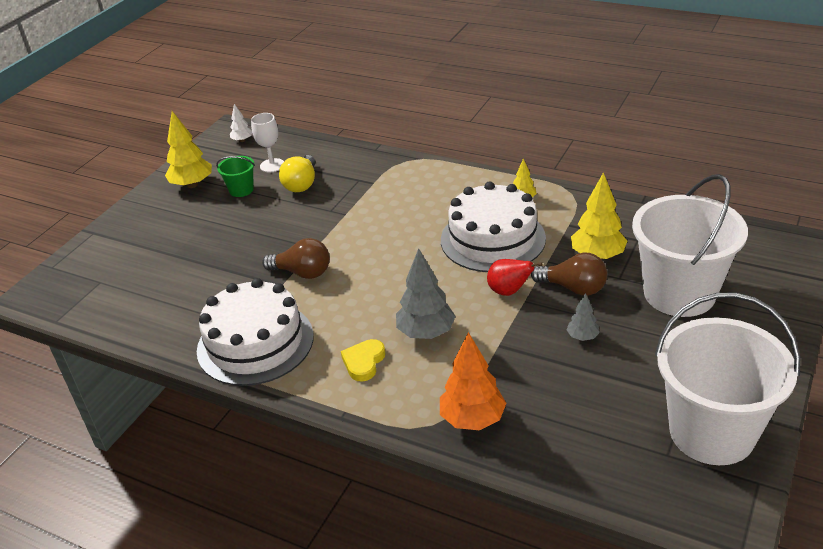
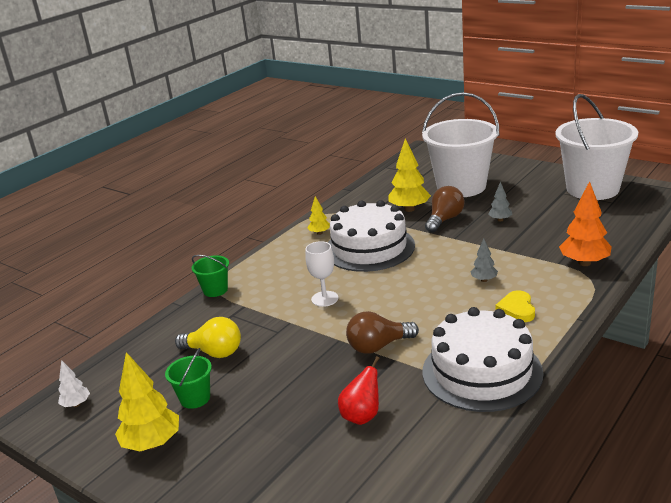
camera: 80 degrees left, 10 degrees down
white goblet [251,113,284,172] -> white goblet moved to [305,241,338,307]
brown light bulb [262,238,330,279] -> brown light bulb turned 135 degrees counterclockwise [346,311,419,354]
yellow heart [341,339,386,382] -> yellow heart turned 60 degrees clockwise [495,290,535,322]
grey tree [396,248,456,339] -> grey tree [471,239,498,282], size x0.53
red pear [487,259,543,296] -> red pear moved to [338,356,380,425]
none -> green bucket [192,255,229,297]

